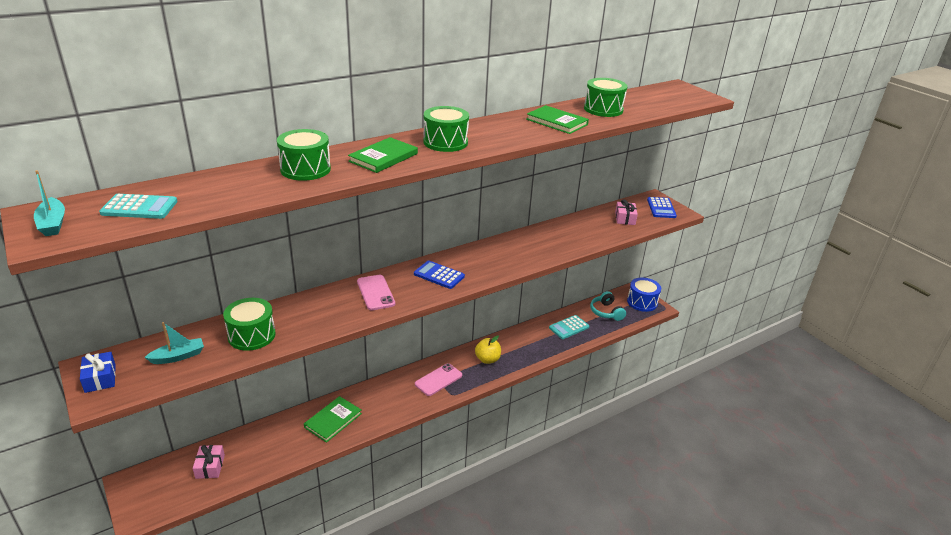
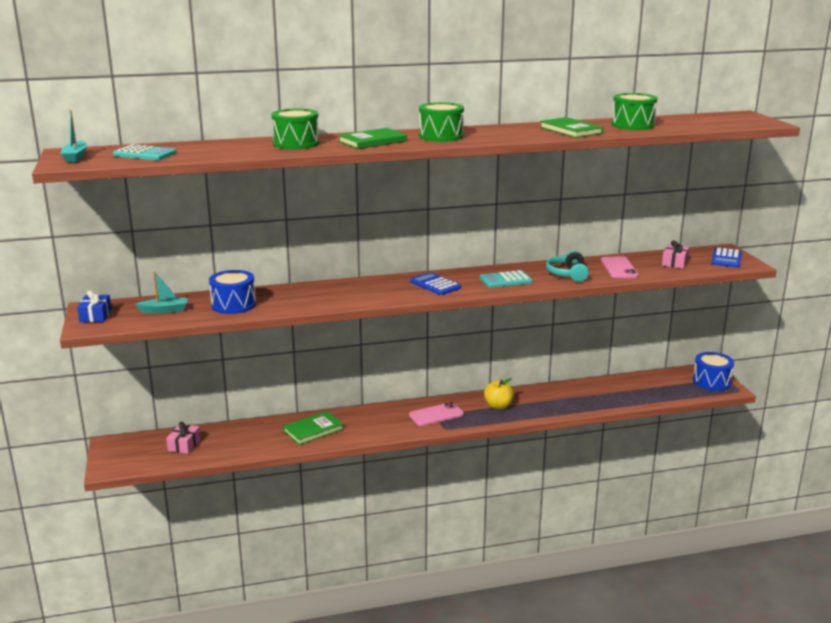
camera: 20 degrees right, 10 degrees down
green drum [223,298,276,351] -> blue drum [209,270,256,314]
pink phone [357,275,395,310] -> pink phone moved to [601,257,638,278]
turquoise calculator [549,315,589,339] -> turquoise calculator moved to [480,270,533,288]
turquoise headphones [590,291,626,321] -> turquoise headphones moved to [546,251,589,282]

